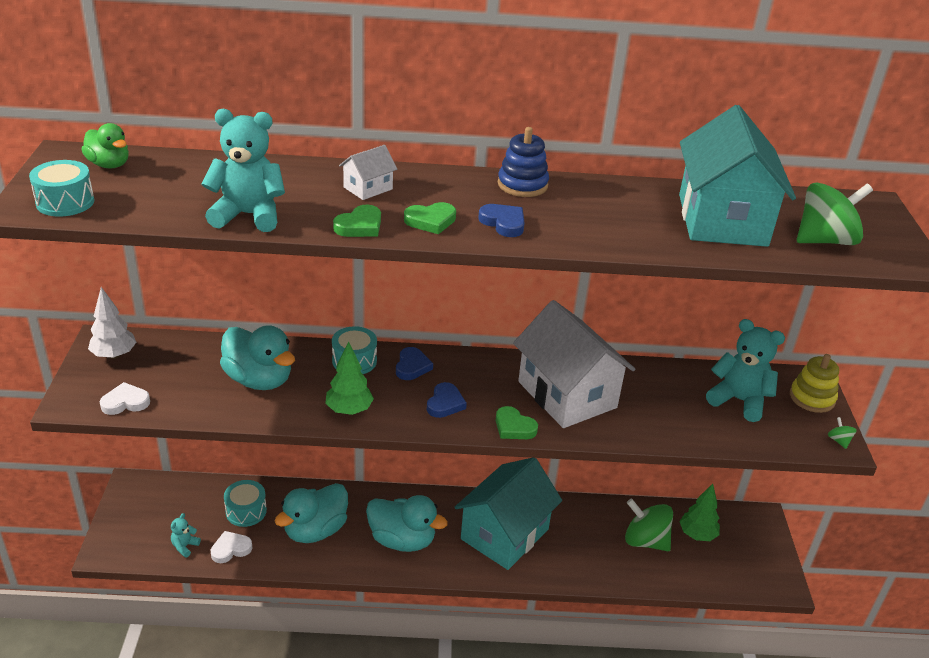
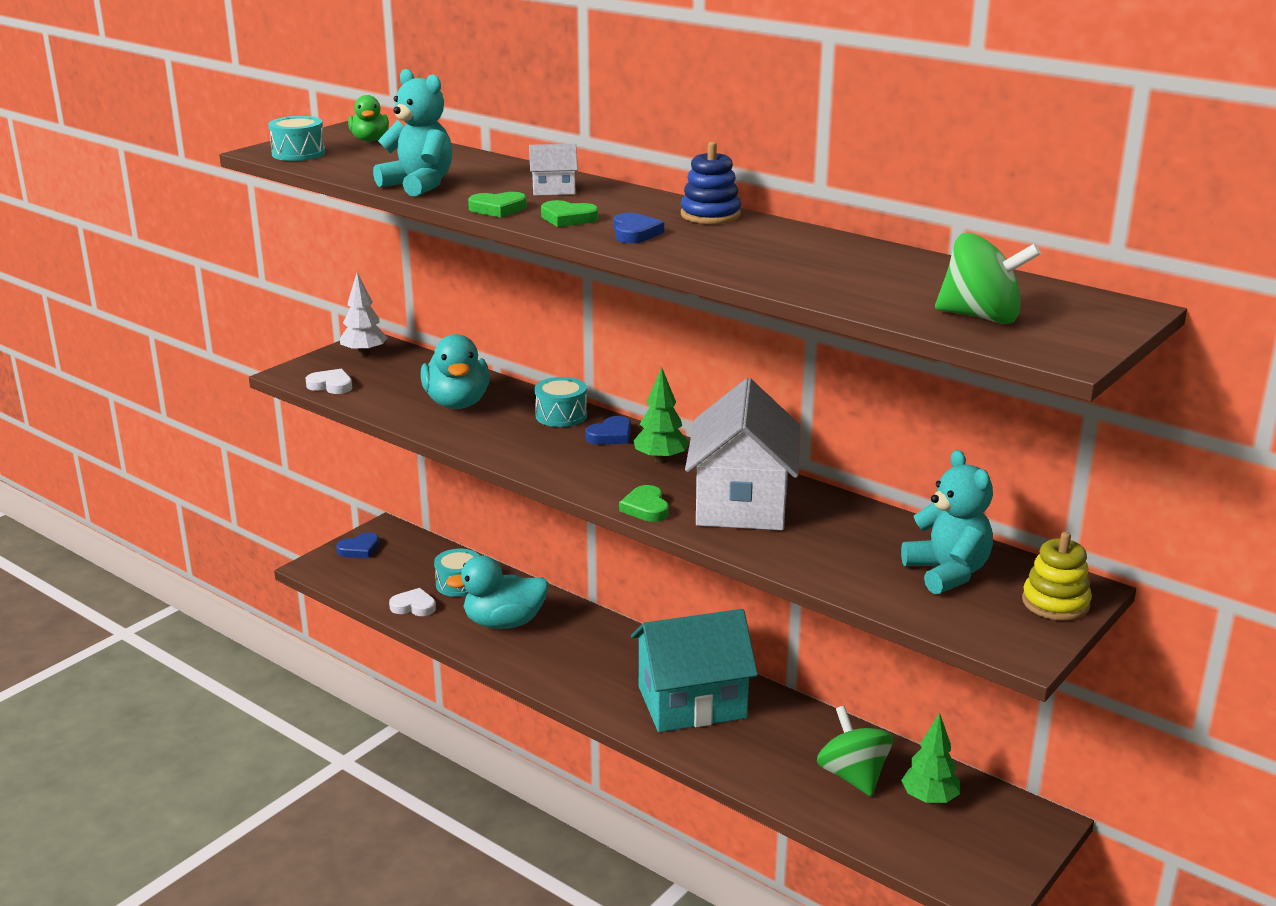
camera: 40 degrees right, 10 degrees down
turquoise teddy bear [171,513,201,558] -> none
green tree [325,341,374,415] -> green tree moved to [634,367,689,463]
turquoise duck [366,495,448,552] -> none
blue heart [427,382,467,418] -> blue heart moved to [336,532,379,558]
turquoise house [679,105,796,247] -> none
green spinning top [828,417,857,449] -> none

